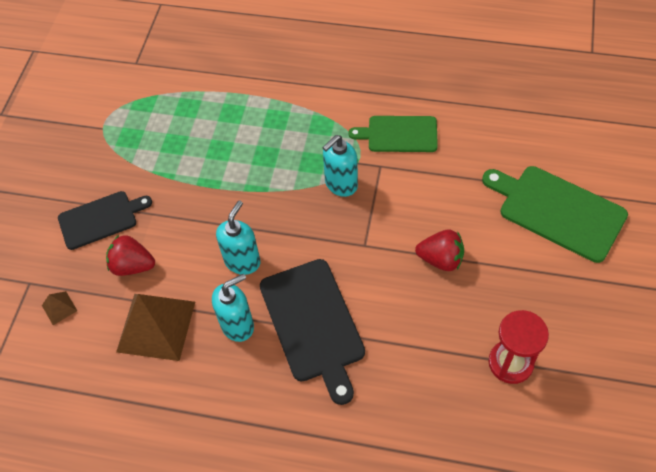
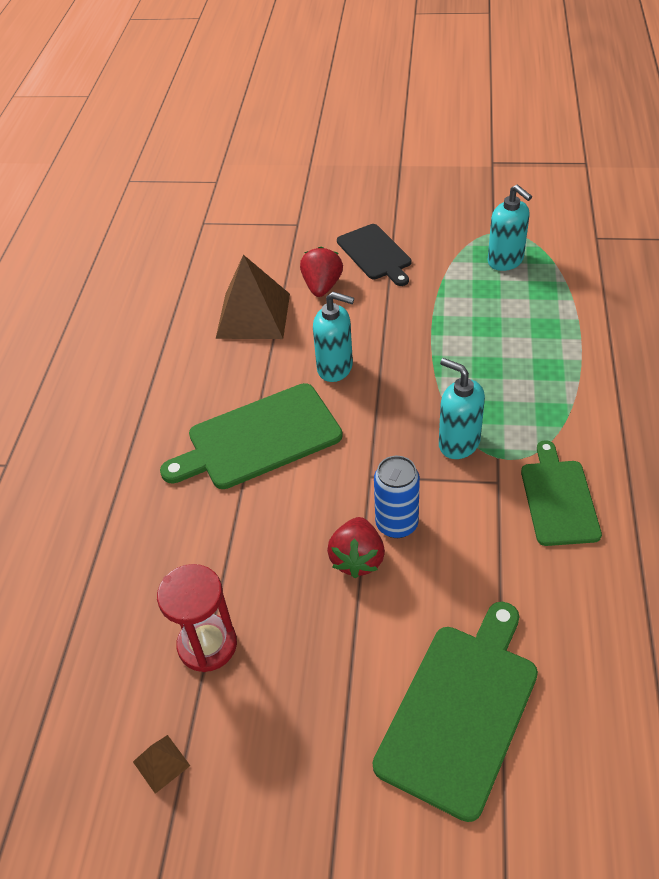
camera: 85 degrees right, 10 degrees down
brown pyramid [42,291,77,325] -> brown pyramid moved to [133,735,190,794]
turquoise soap dispenser [212,274,254,342] -> turquoise soap dispenser moved to [488,184,532,271]
black cutting board [260,259,365,405] -> green cutting board [160,383,343,489]
none -> blue can [374,456,420,538]

